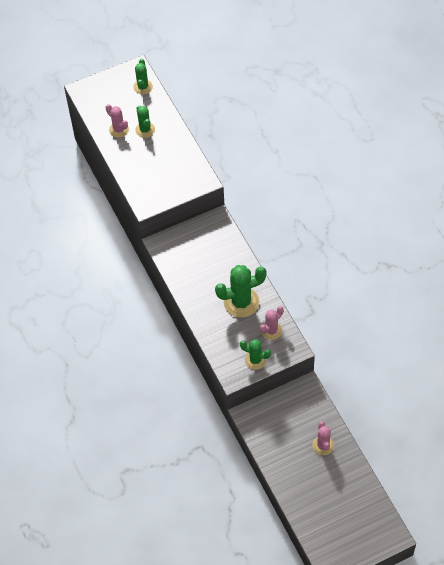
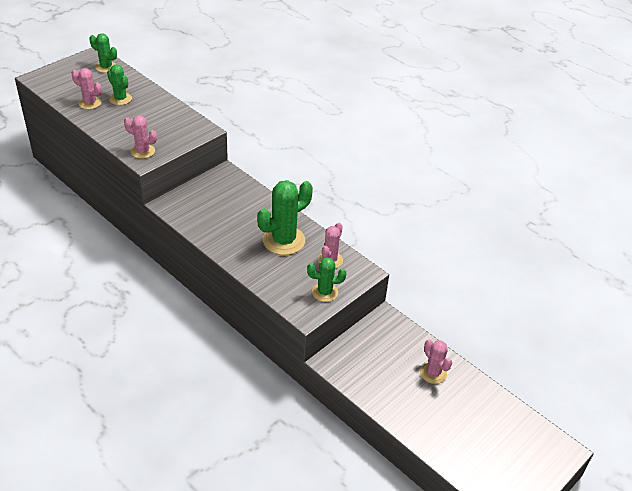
camera: 25 degrees left, 15 degrees down
green cactus [133,59,153,94] -> green cactus turned 45 degrees counterclockwise [89,33,117,73]
none -> pink cactus [124,116,157,159]

